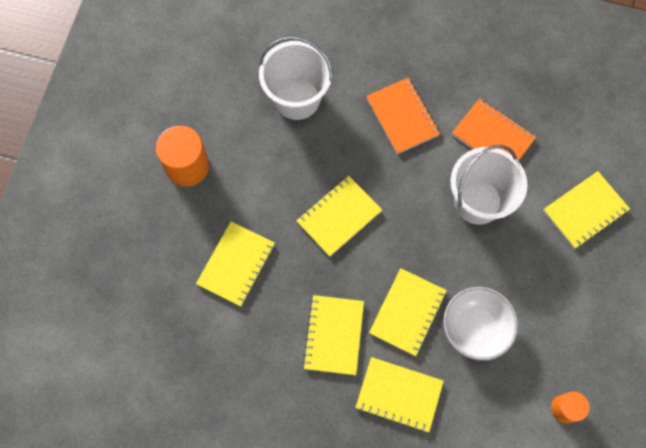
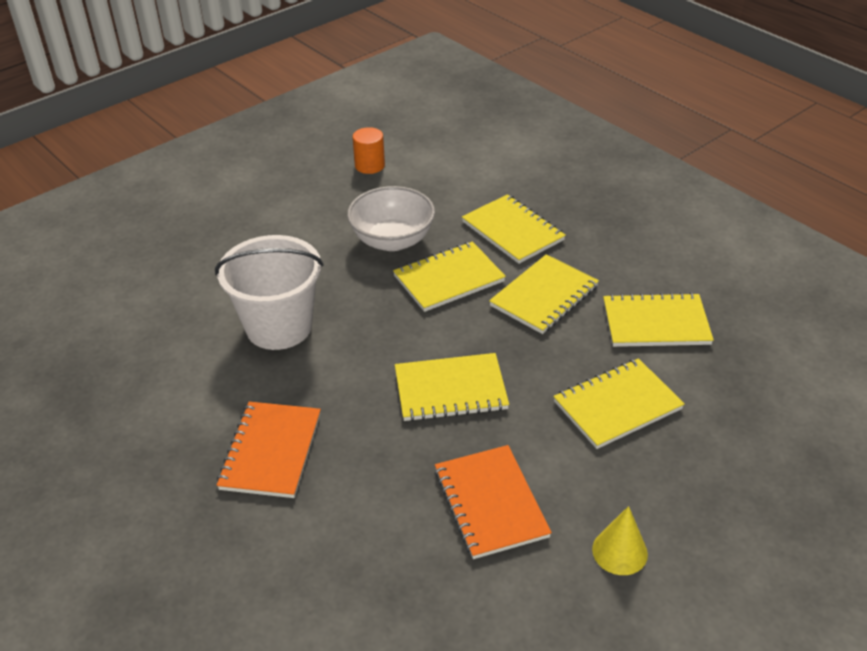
camera: 145 degrees left, 30 degrees down
orange cylinder [156,126,209,187] -> yellow cone [592,506,648,575]
white bucket [259,37,333,120] -> none
orange notebook [452,99,536,161] -> orange notebook moved to [435,445,552,559]
yellow notebook [543,171,630,249] -> yellow notebook moved to [603,292,714,347]

